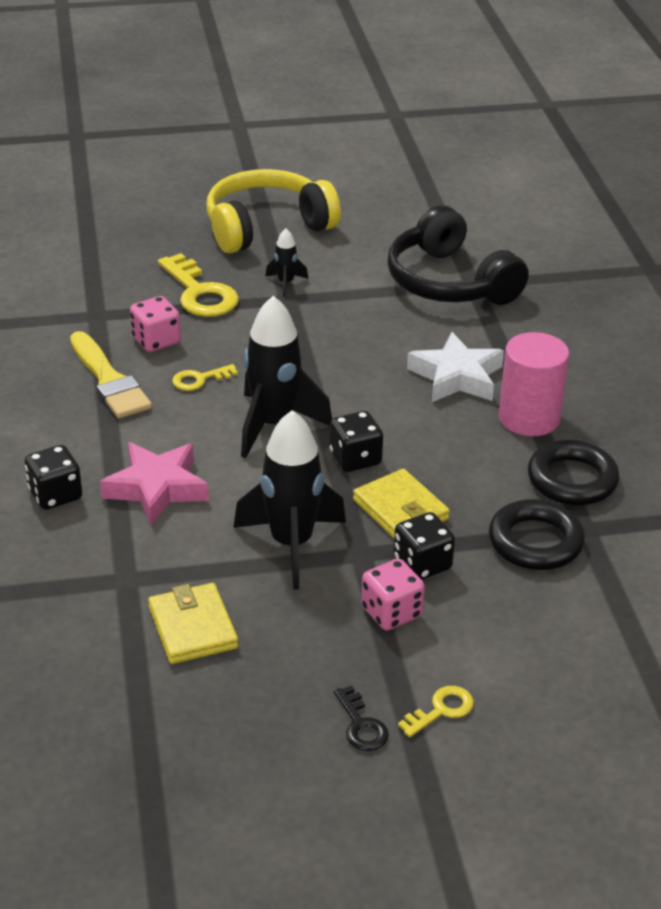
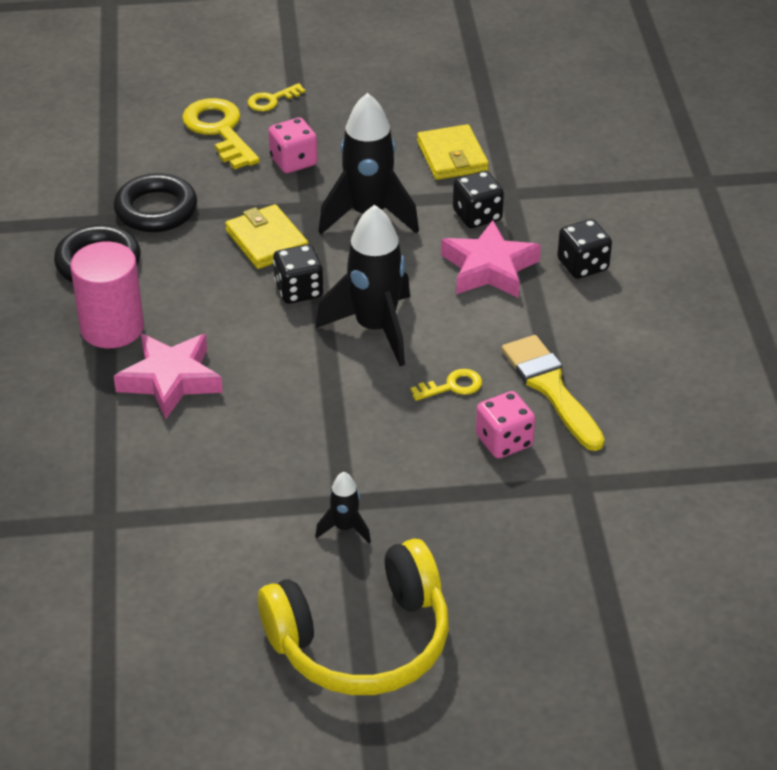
camera: 175 degrees left, 5 degrees up
yellow key [158,253,239,317] -> yellow key moved to [182,98,260,170]
black key [334,685,389,751] -> none
black headphones [387,205,529,305] -> none
black dice [394,512,455,580] -> black dice moved to [453,171,504,228]
white star [407,332,504,402] -> pink star [114,334,223,420]

